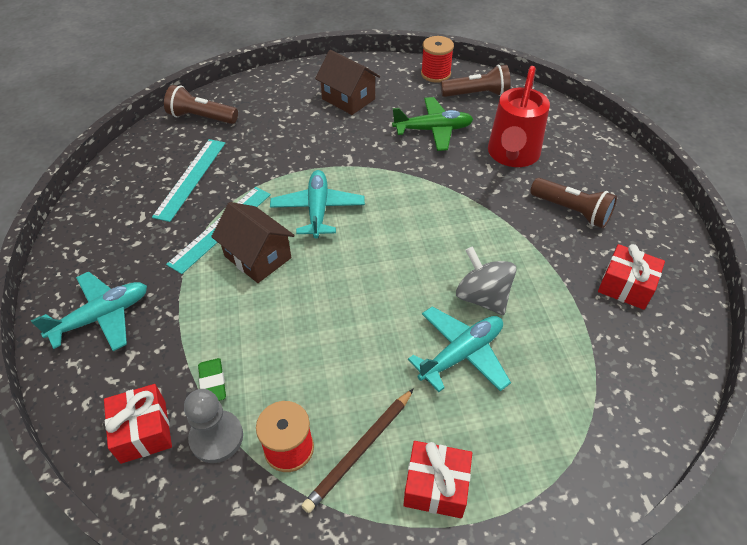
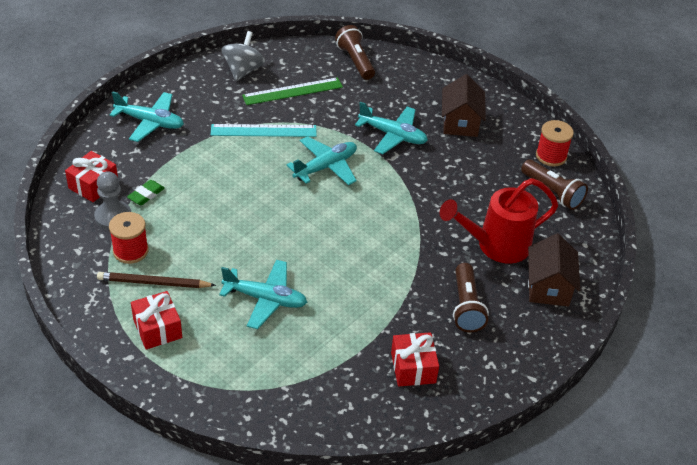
camera: 50 degrees right, 5 degrees down
turquoise ruler [152,139,225,222] -> green ruler [242,77,343,105]
brown house [211,202,295,283] -> brown house moved to [528,234,580,306]
green plane [392,97,473,151] -> none
grey spinning top [456,246,517,315] -> grey spinning top moved to [222,31,265,81]
none -> turquoise plane [355,102,428,154]

